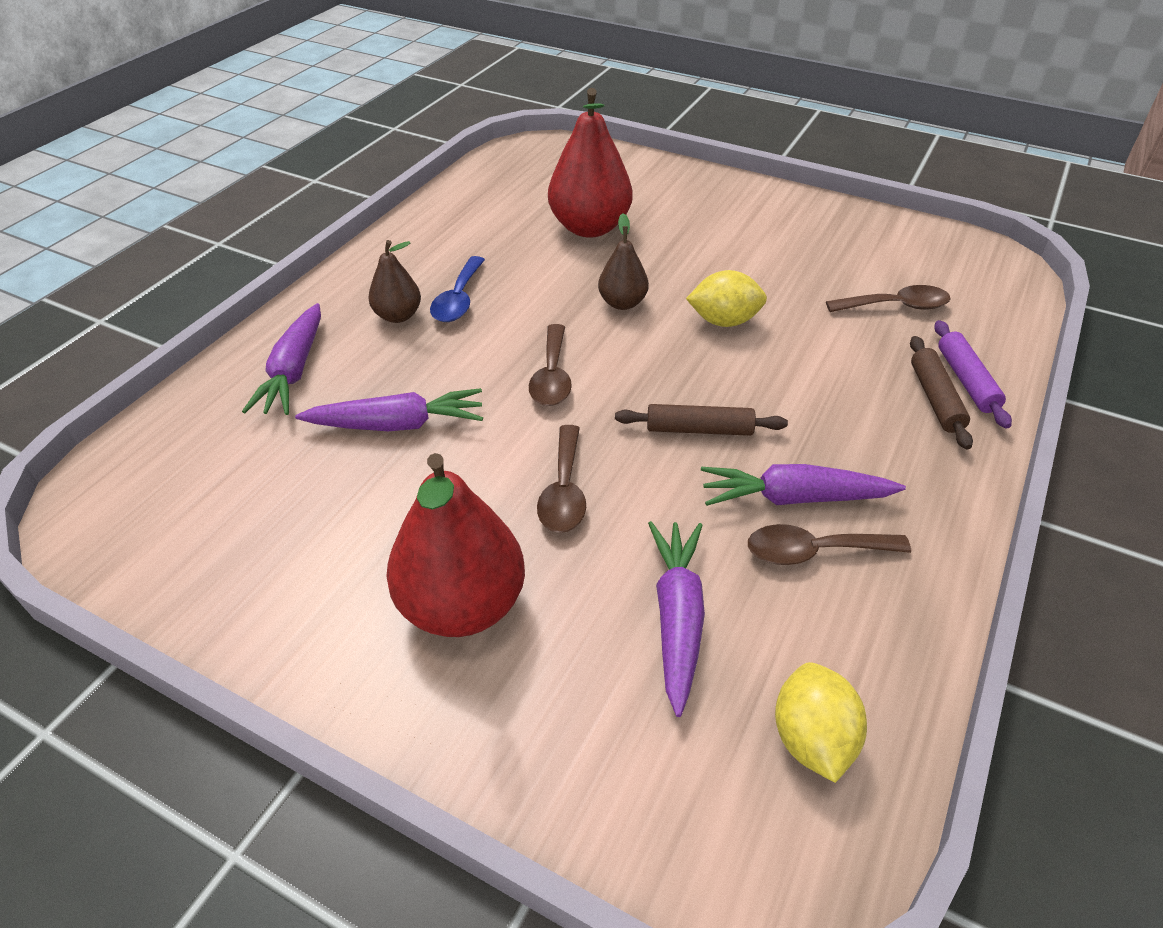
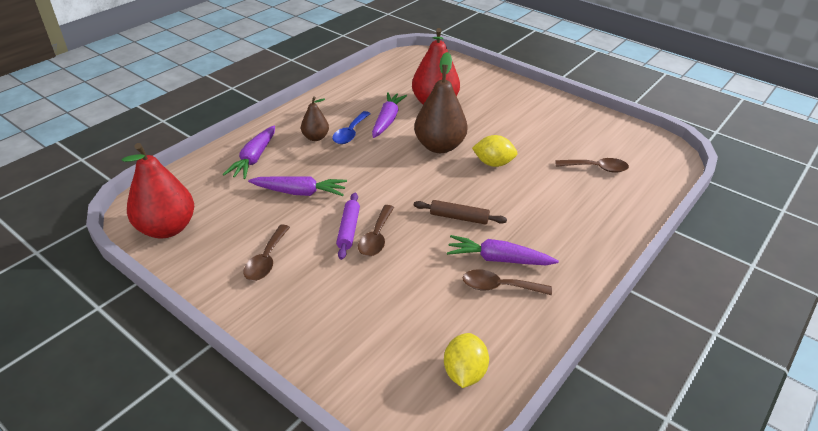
camera: 10 degrees right, 5 degrees down
red pear [387,453,525,637] -> red pear moved to [121,143,194,238]
brown spoon [529,324,572,406] -> brown spoon moved to [243,224,290,281]
brown pear [598,213,649,310] -> brown pear [414,52,468,153], size x1.85
purple carrot [648,521,705,717] -> purple carrot moved to [372,92,407,138]
brown rolling pin [910,336,973,450] -> none
purple rolling pin [934,320,1012,429] -> purple rolling pin moved to [336,193,360,260]

